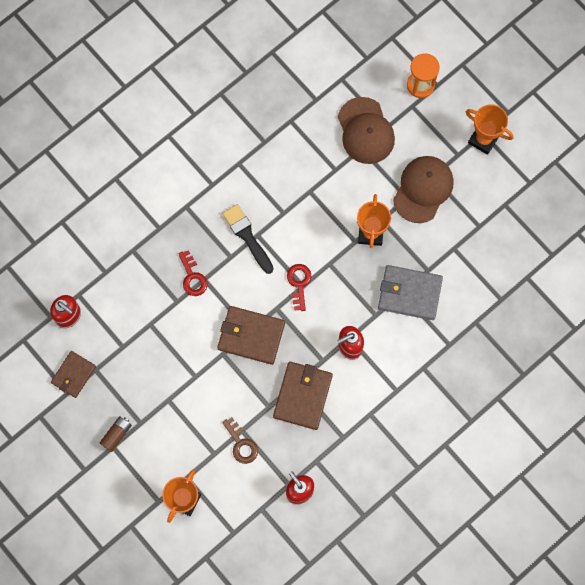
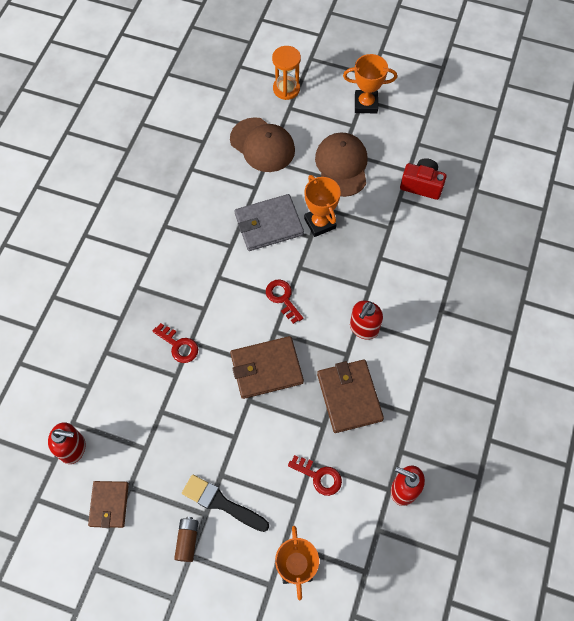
camera: 30 degrees left, 10 degrees down
black brush [222,204,274,274] -> black brush moved to [182,475,269,532]
brown key [222,417,258,464] -> red key [288,455,342,496]
grey wallet [378,265,443,320] -> grey wallet moved to [235,194,304,251]
none -> red camera [400,158,447,200]

